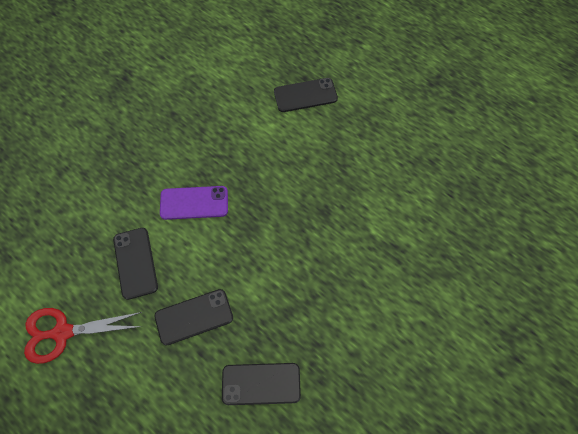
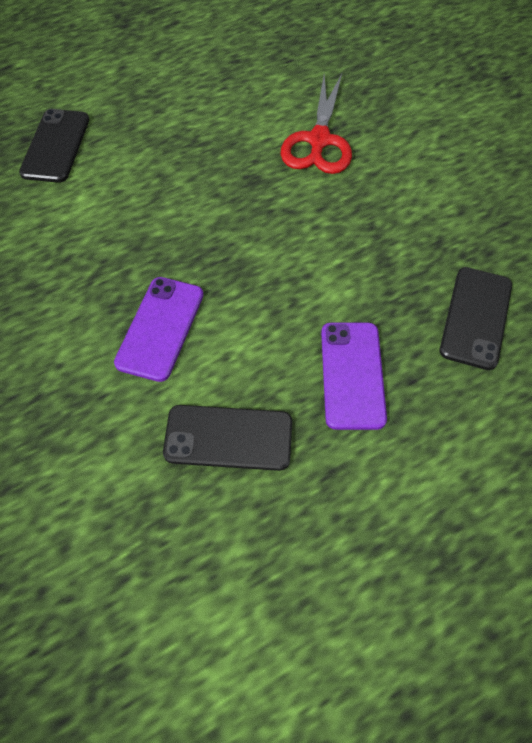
camera: 70 degrees left, 5 degrees down
red scissors [24,308,142,364] -> red scissors moved to [281,74,352,174]
black phone [154,289,233,346] -> purple phone [321,323,387,430]

